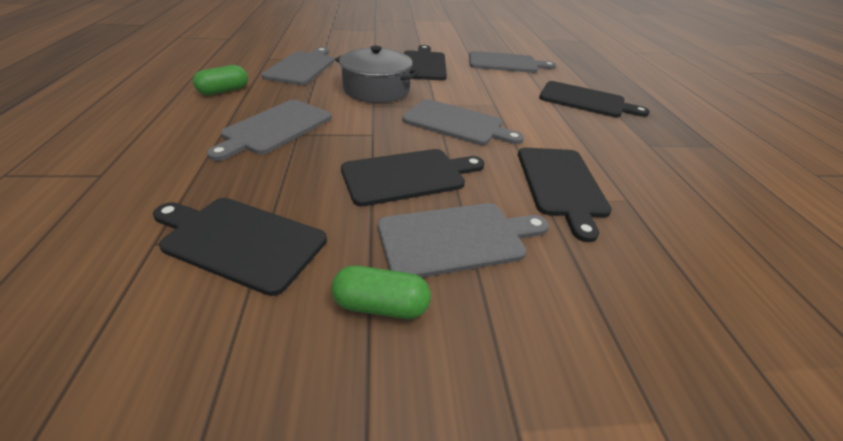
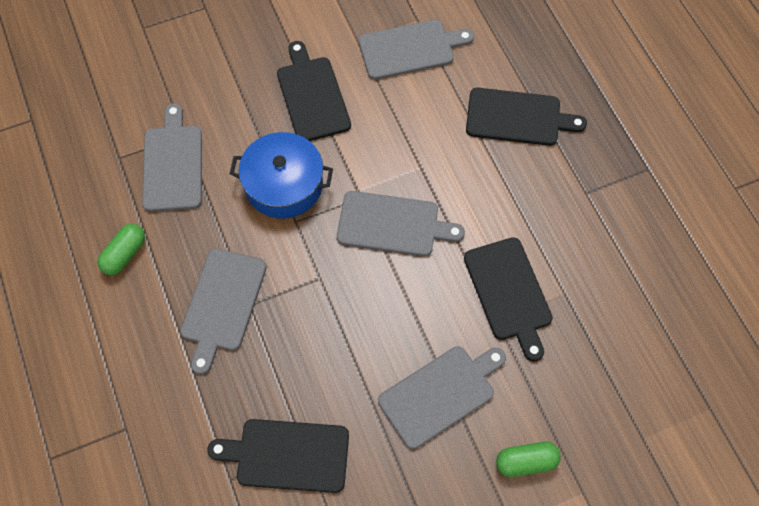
camera: 15 degrees left, 25 degrees up
green capsule [331,266,431,319] -> green capsule moved to [496,442,561,477]
grey pot [335,46,419,103] -> blue pot [230,132,333,219]
black cutting board [341,149,484,206] -> none

